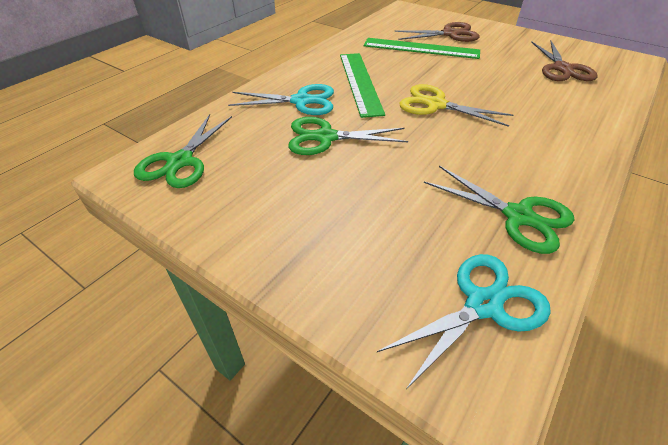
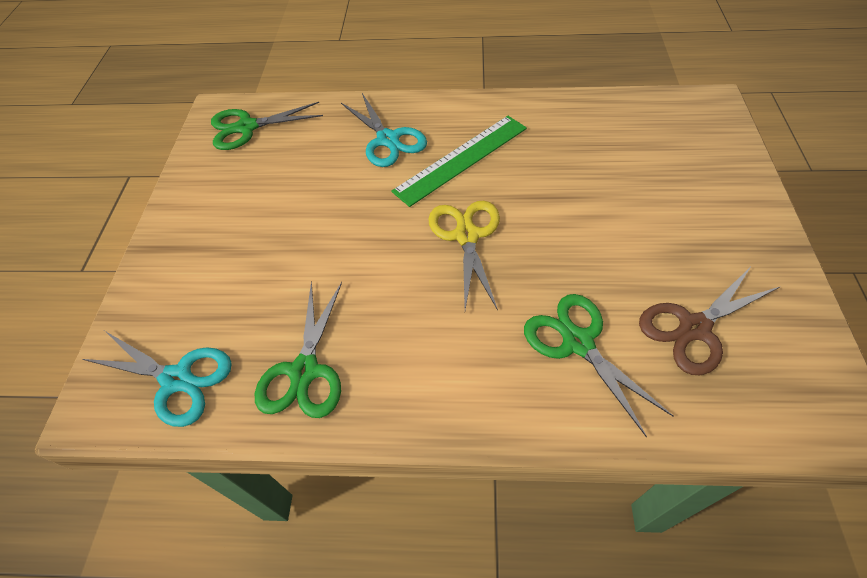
camera: 60 degrees right, 10 degrees up
green scissors [288,117,408,155] -> green scissors moved to [524,294,673,437]
green ruler [364,38,480,59] -> none
brown scissors [394,22,480,42] -> none

